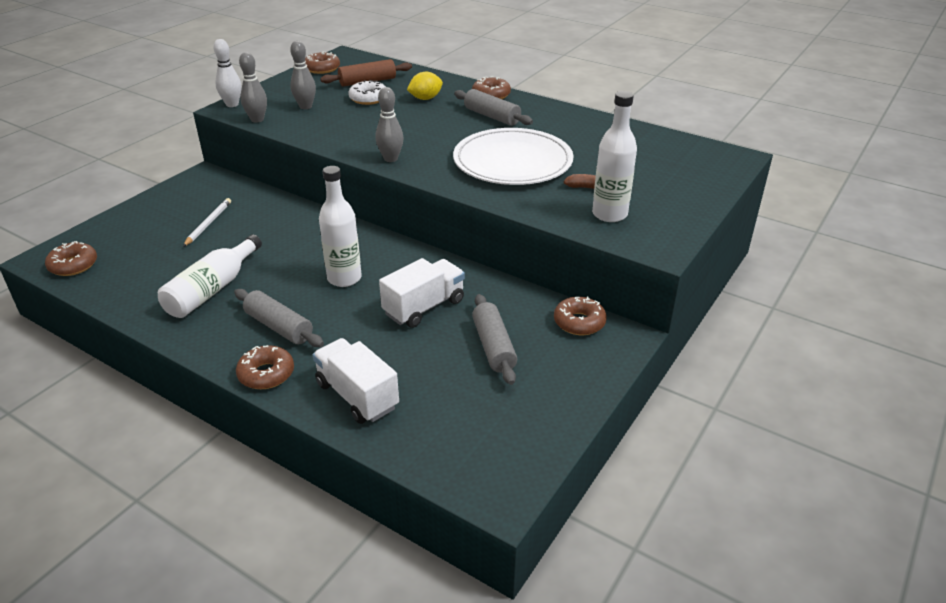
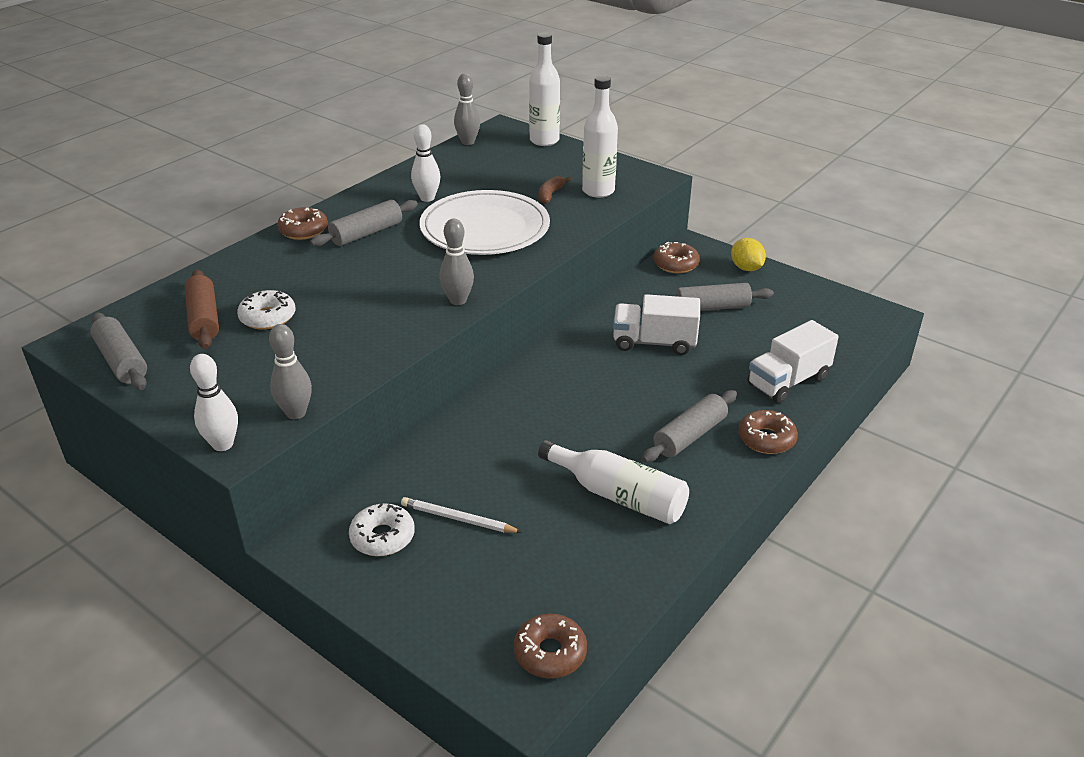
camera: 85 degrees left, 0 degrees up
grey bowling pin [290,41,316,109] -> grey bowling pin moved to [454,73,480,145]
brown donut [305,52,340,74] -> grey rolling pin [90,312,147,390]
white bottle [319,166,362,287] -> white bottle moved to [529,33,560,146]
white truck [379,258,465,328] -> white truck turned 45 degrees counterclockwise [613,294,700,355]
yellow lemon [407,72,443,100] -> yellow lemon moved to [731,238,766,271]
none -> white donut [349,503,415,556]
none -> white bowling pin [411,124,440,202]

